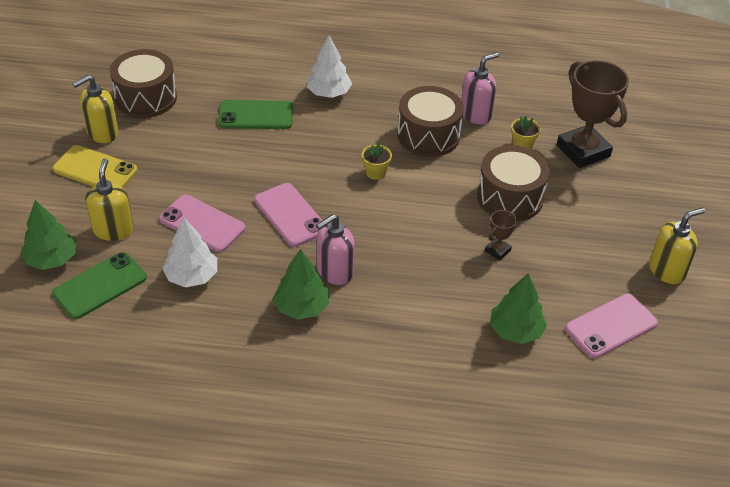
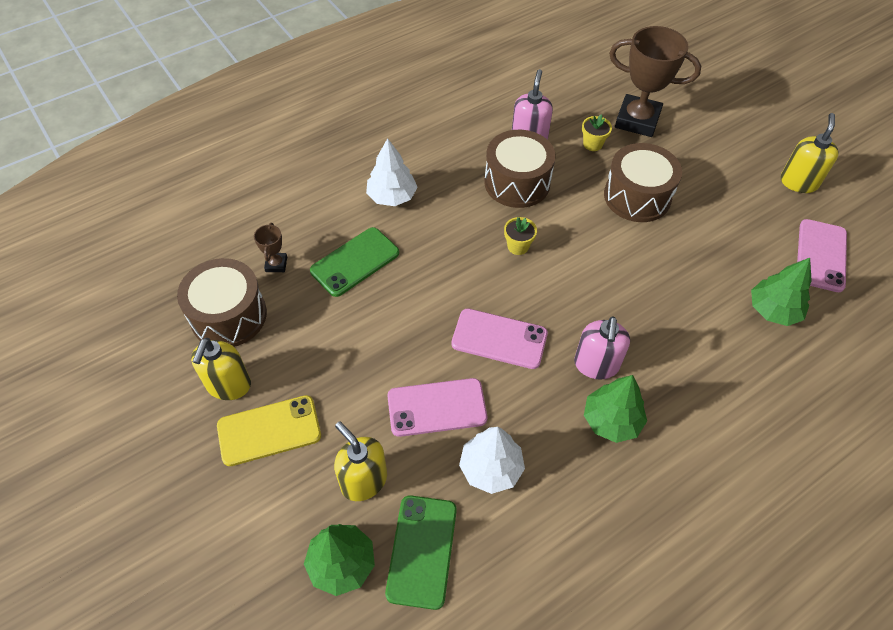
camera: 40 degrees left, 10 degrees up
brown trophy [485,210,517,260] -> brown trophy moved to [254,223,287,272]

